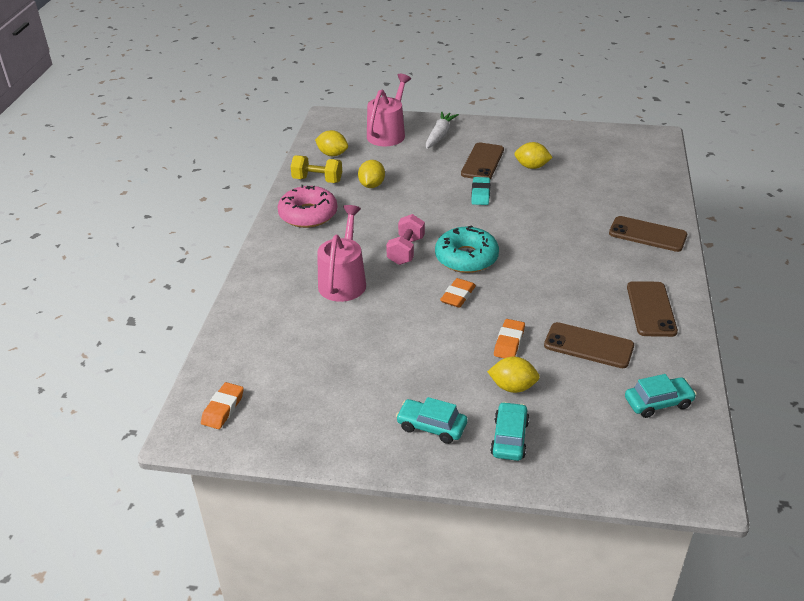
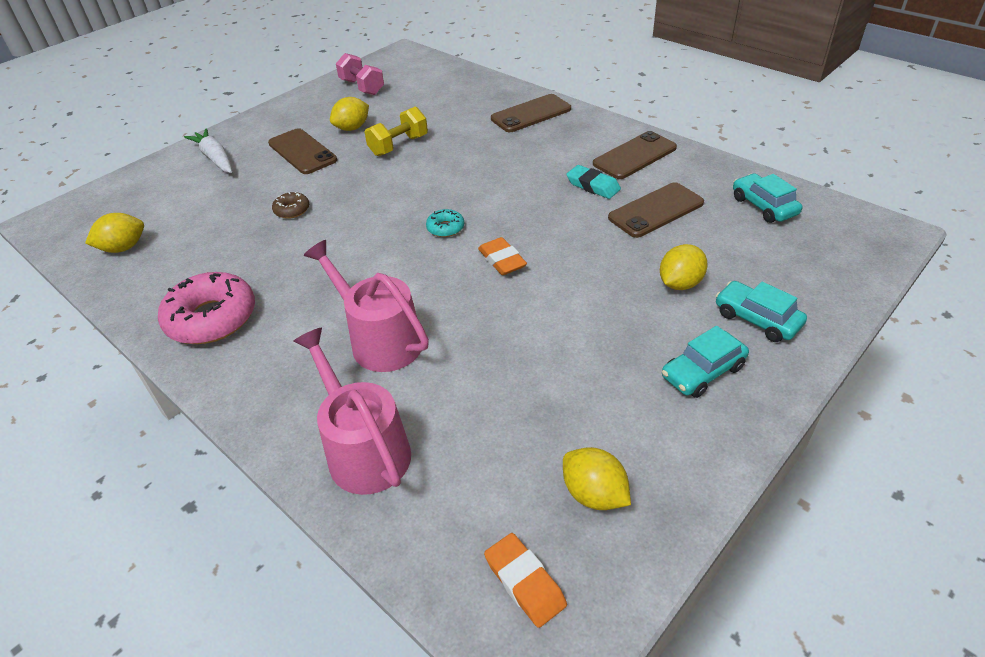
camera: 55 degrees left, 5 degrees up
yellow dumbbell [291,155,342,183] -> yellow dumbbell moved to [365,107,428,156]
yellow lemon [358,160,385,188] -> yellow lemon moved to [563,447,631,510]
pink watering can [367,74,411,146] -> pink watering can moved to [293,327,411,495]
pink dumbbell [386,214,425,265] -> pink dumbbell moved to [336,53,384,95]
turquoise donut [435,225,499,273] -> turquoise donut [426,209,464,237], size x0.47
turquoise eraser [471,177,490,205] -> turquoise eraser moved to [566,165,621,199]
orange eraser [494,319,525,358] -> none
turquoise car [625,374,697,418] -> turquoise car turned 45 degrees counterclockwise [733,173,802,223]
brown phone [627,281,678,337] -> brown phone turned 75 degrees counterclockwise [593,131,677,179]
none -> brown donut [272,191,309,219]

